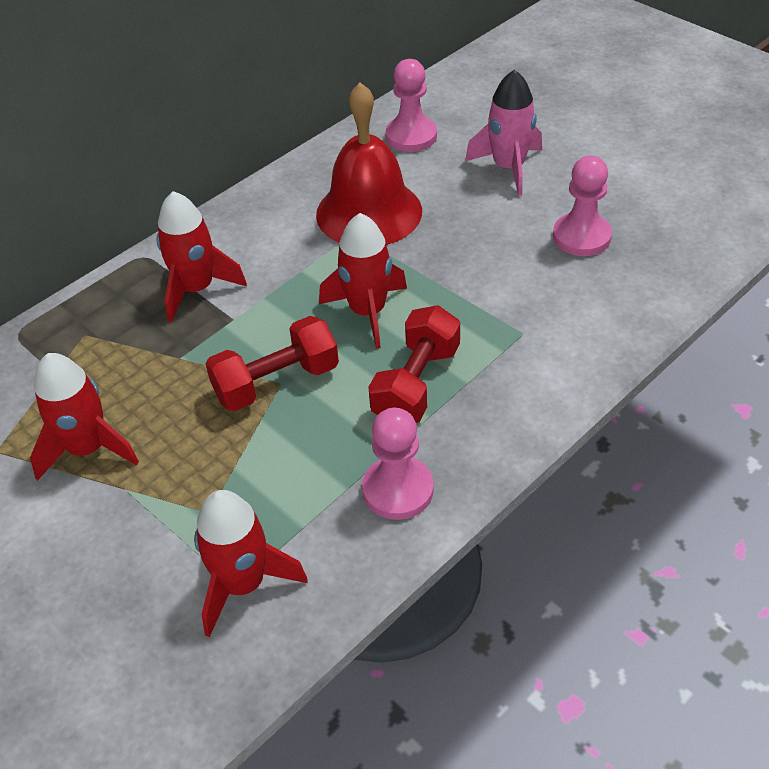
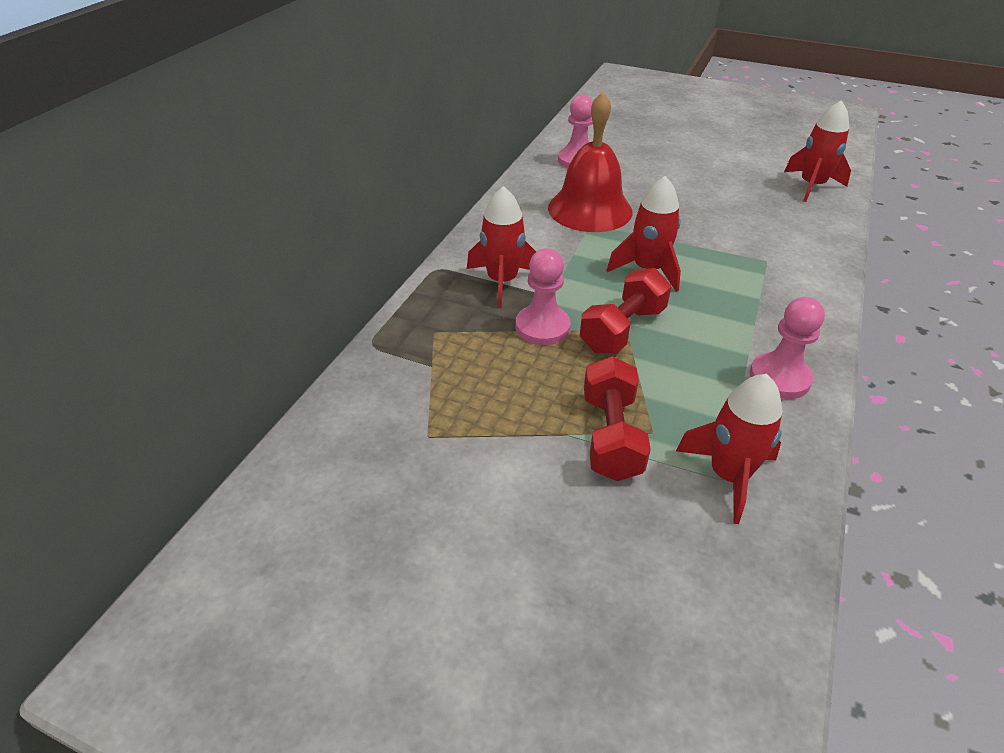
camera: 25 degrees left, 5 degrees down
red rocket [30,353,139,481] -> red rocket moved to [784,100,851,202]
red dumbbell [368,305,460,423] -> red dumbbell moved to [584,356,651,481]
pink rocket [465,70,542,196] -> none
pink pawn [553,155,612,256] -> pink pawn moved to [515,249,571,345]

